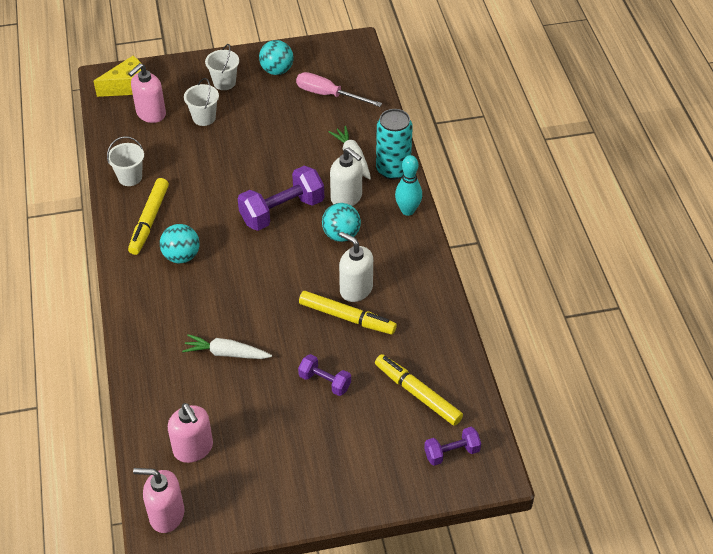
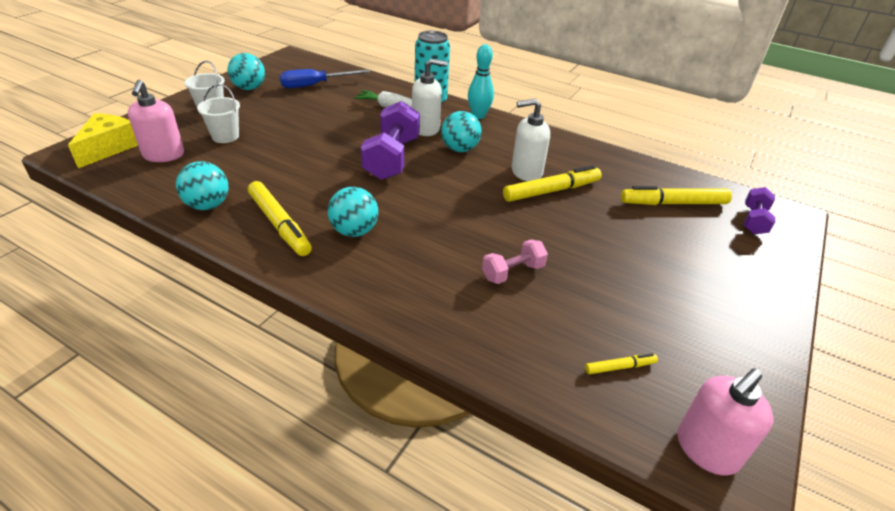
camera: 50 degrees left, 10 degrees down
white bucket [107,136,144,186] -> turquoise ball [176,161,228,210]
pink soap dispenser [168,403,213,463] -> yellow marker [585,353,658,374]
white carrot [182,334,272,359] -> pink dumbbell [482,239,548,284]
pink screwdriver [296,72,382,107] -> blue screwdriver [280,69,370,88]
purple dumbbell [298,354,351,396] -> none

